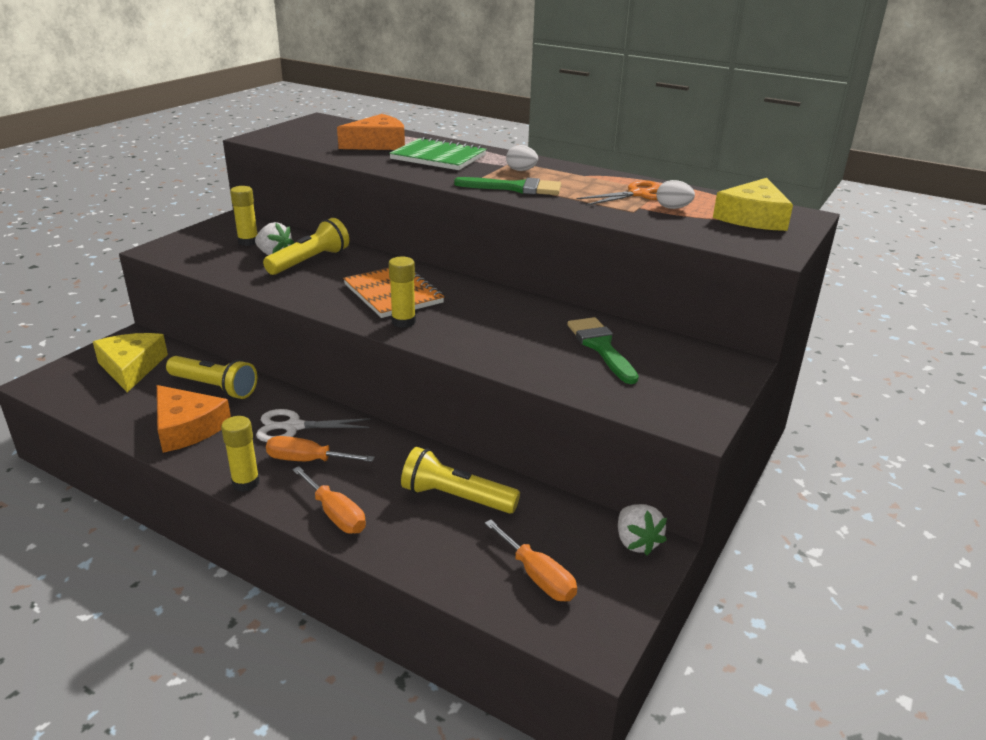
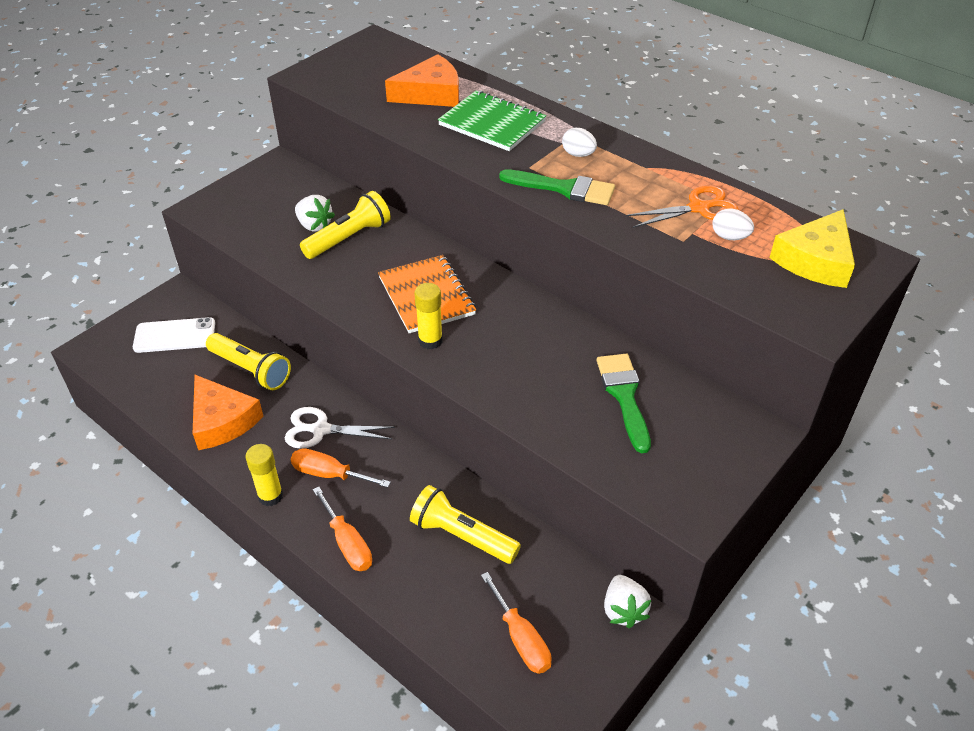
camera: 10 degrees right, 15 degrees up
yellow cheese [93,333,168,392] -> white phone [133,317,215,353]
yellow glue stick [230,186,257,246] -> none

